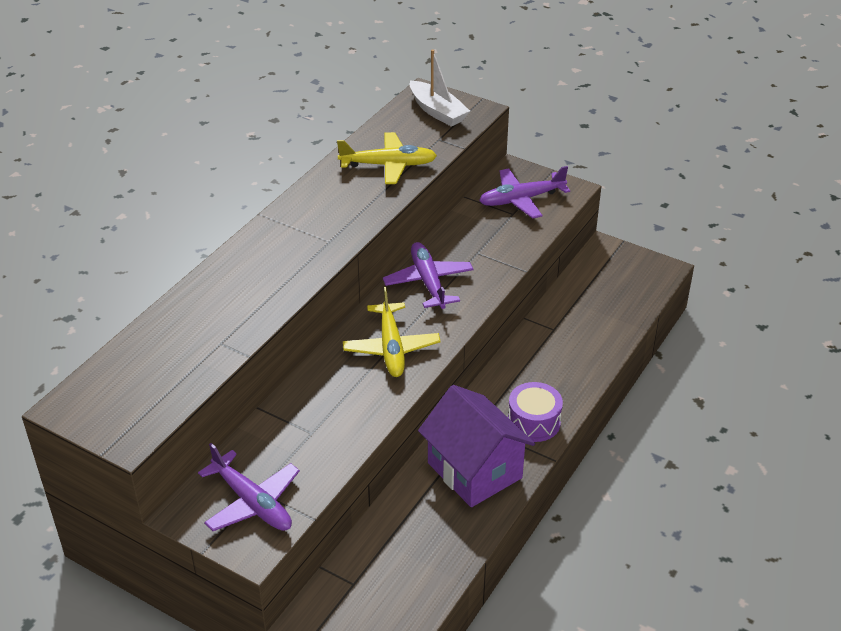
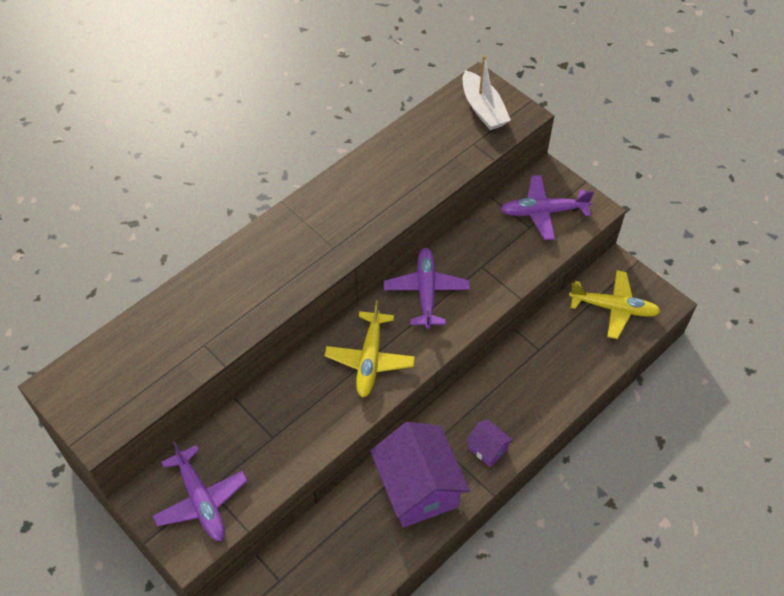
camera: 15 degrees right, 15 degrees up
yellow plane [337,132,437,184] -> yellow plane moved to [569,270,661,339]
purple drum [508,382,563,442] -> purple house [466,419,513,467]

